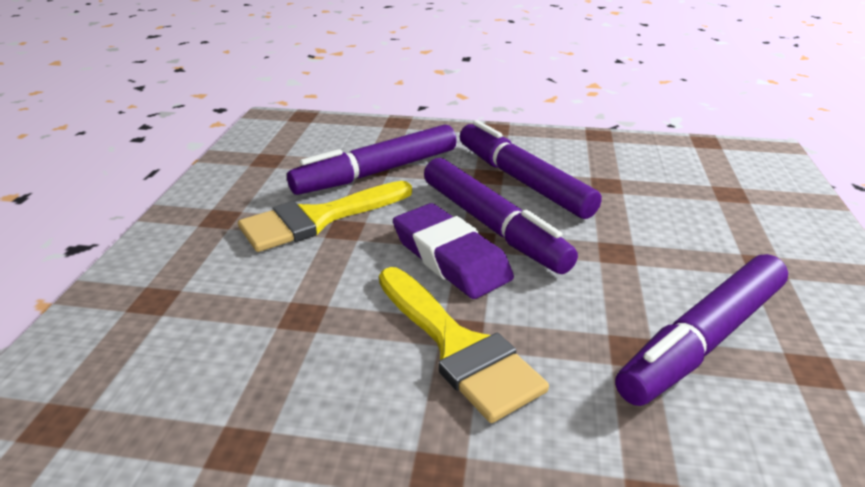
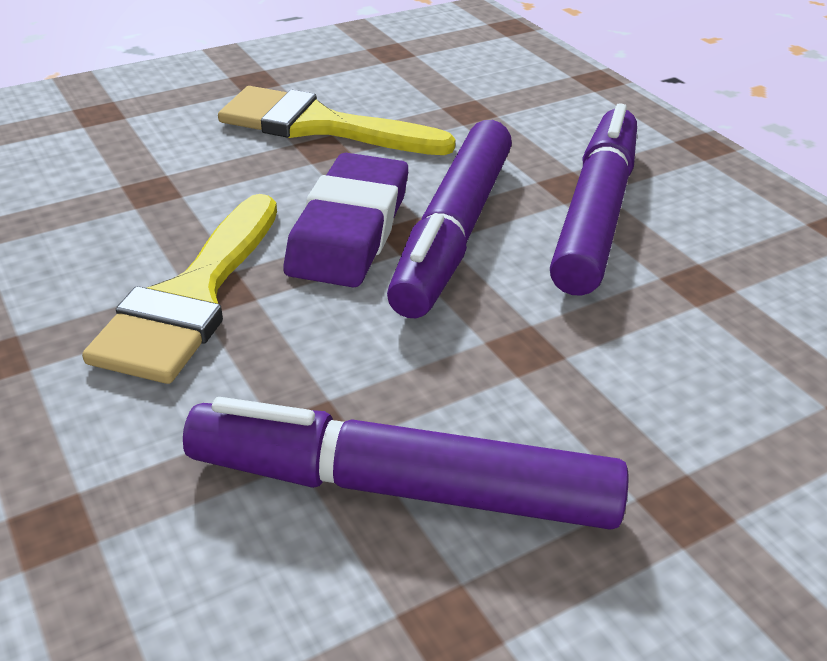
camera: 50 degrees right, 5 degrees up
purple marker [287,124,457,195] -> none

